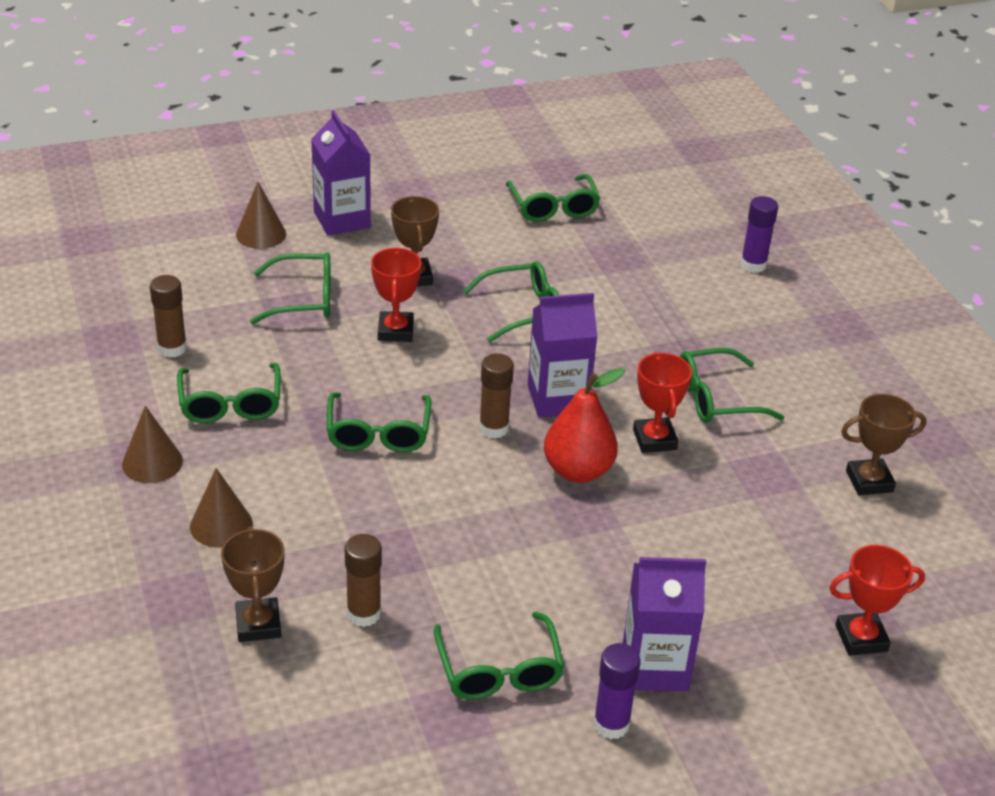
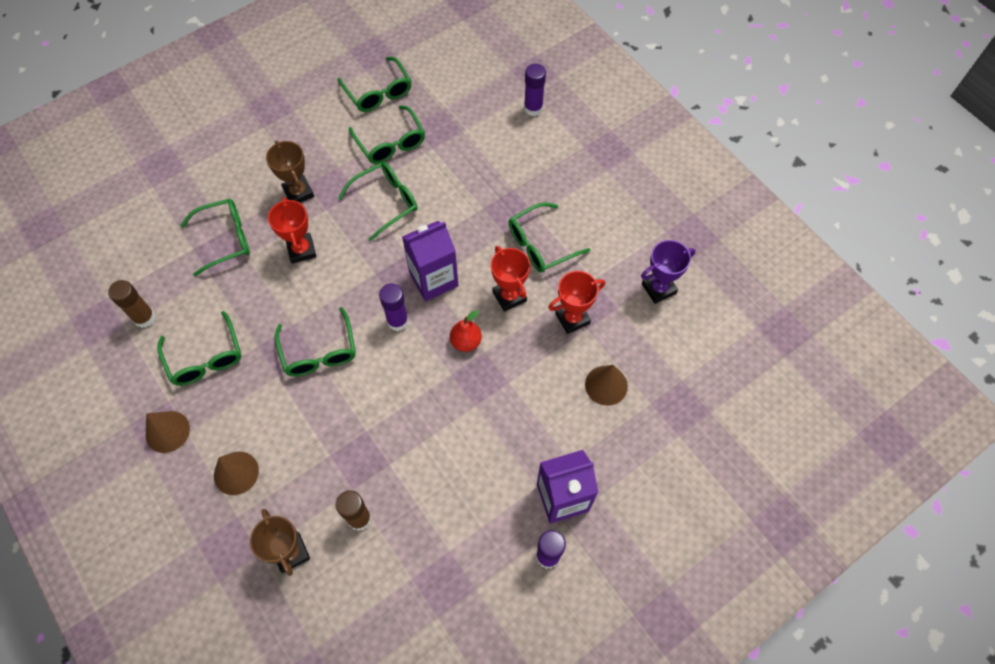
camera: 15 degrees left, 25 degrees up
brown cone [236,182,286,249] -> brown cone moved to [585,365,628,406]
purple carton [311,110,371,236] -> none
green glasses [434,612,564,700] -> green glasses moved to [349,105,425,164]
brown glue stick [479,353,514,438] -> purple glue stick [379,283,409,331]
red pear [544,368,625,483] -> red pear [450,310,482,352], size x0.61
red trophy [829,545,925,656] -> red trophy moved to [548,271,605,334]
brown trophy [841,394,926,495] -> purple trophy [641,240,695,304]

